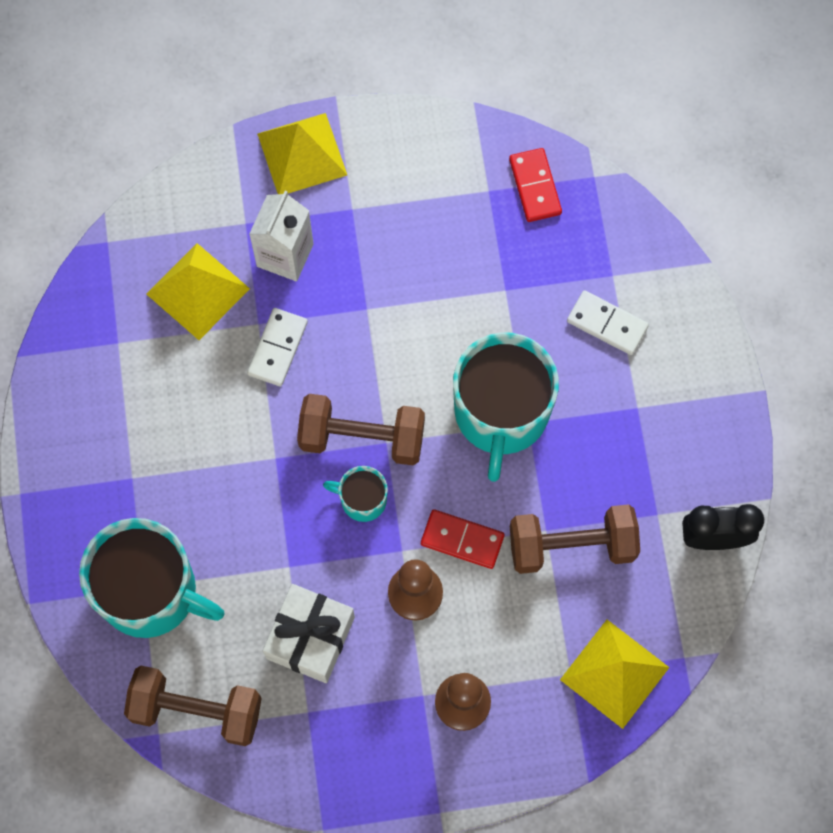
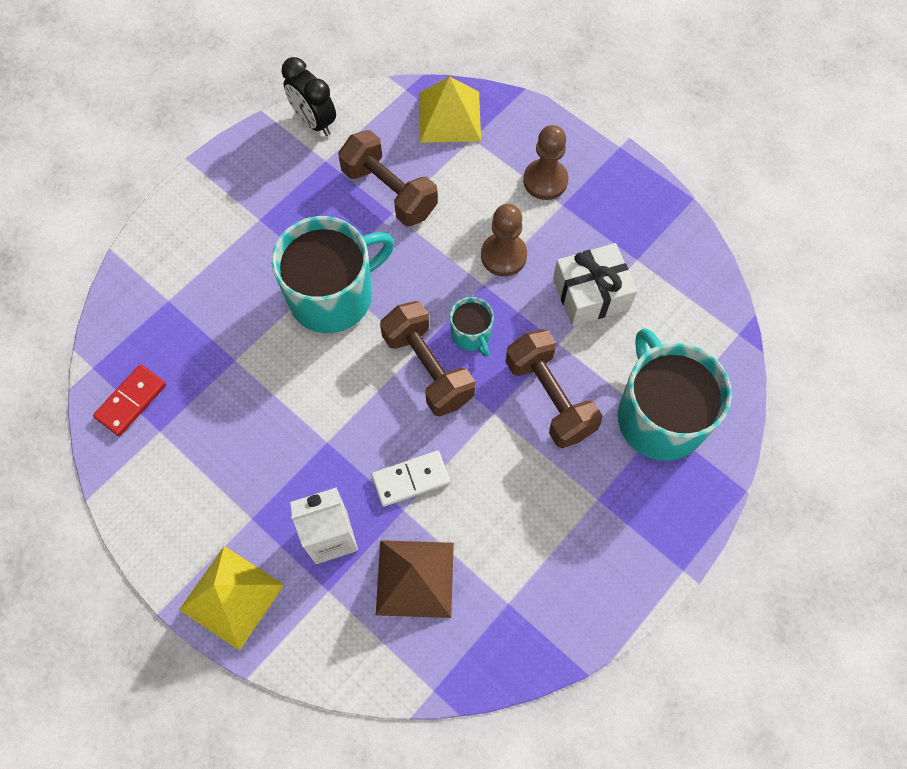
camera: 130 degrees left, 5 degrees down
brown dumbbell [124,666,262,746] -> brown dumbbell moved to [505,329,603,448]
yellow pyramid [146,243,250,340] -> brown pyramid [376,540,454,618]
red domino [421,509,504,569] -> none
white domino [567,290,649,355] -> none

